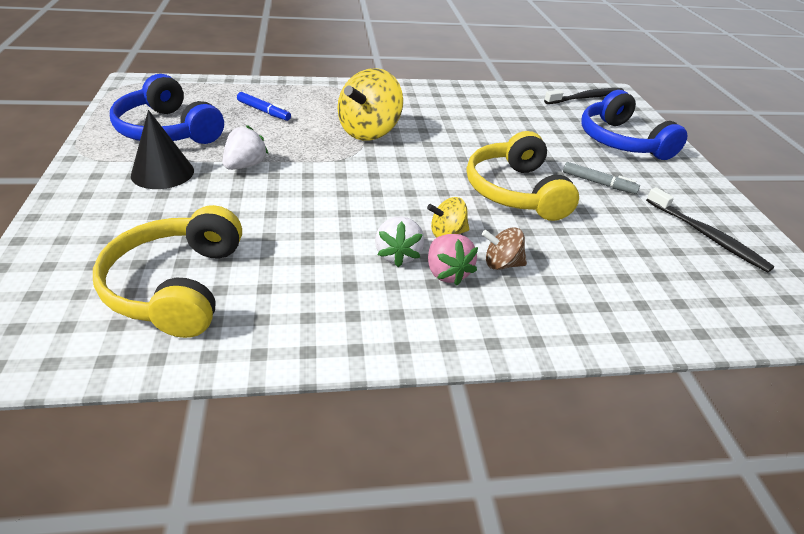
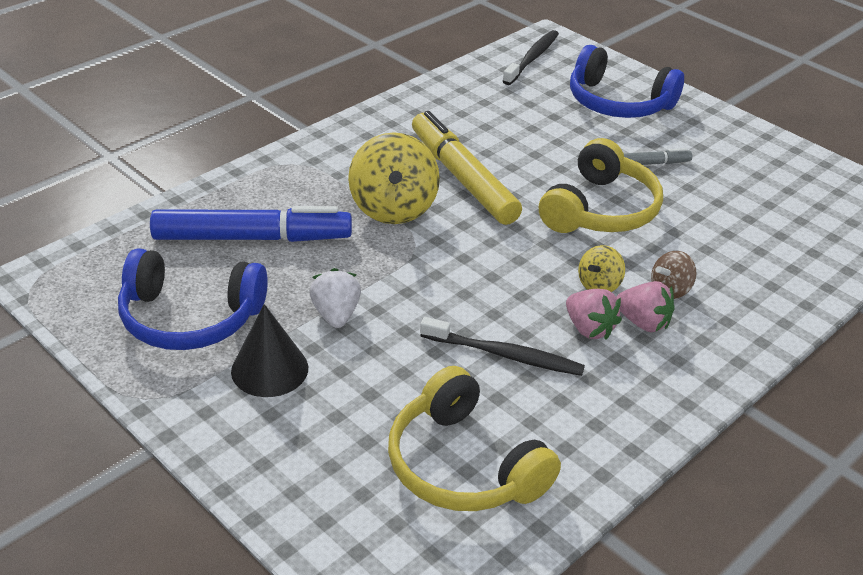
camera: 35 degrees left, 0 degrees up
blue marker [237,92,291,121] -> blue marker [150,206,352,242], size x2.16
white strawberry [375,216,424,267] -> pink strawberry [566,289,622,340]
yellow headphones [467,131,579,221] -> yellow headphones turned 105 degrees counterclockwise [539,138,663,233]
black toothbrush [646,187,775,272] -> black toothbrush moved to [420,317,585,376]
none -> yellow marker [412,111,522,225]

